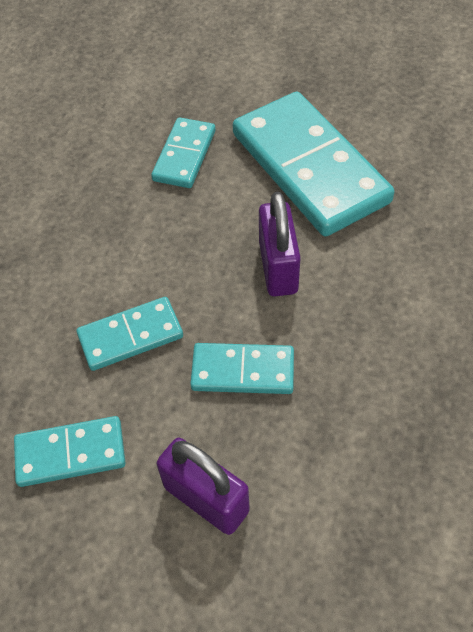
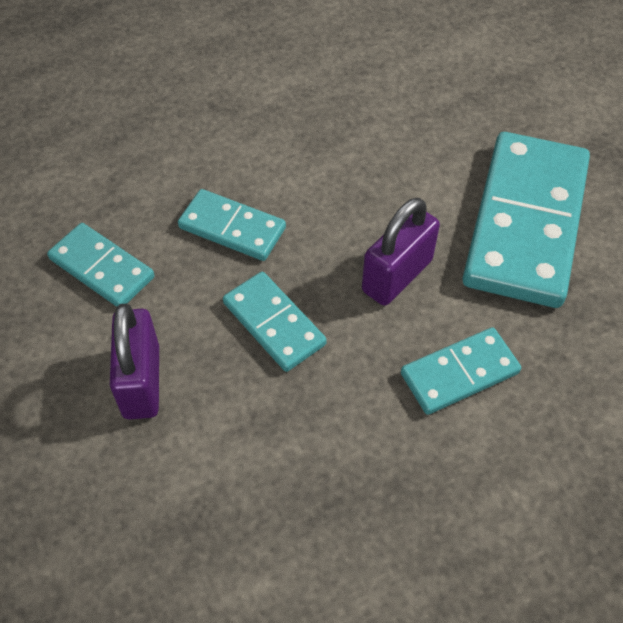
camera: 45 degrees right, 0 degrees up
turquoise domino [151,117,216,188] -> turquoise domino moved to [401,327,521,415]

